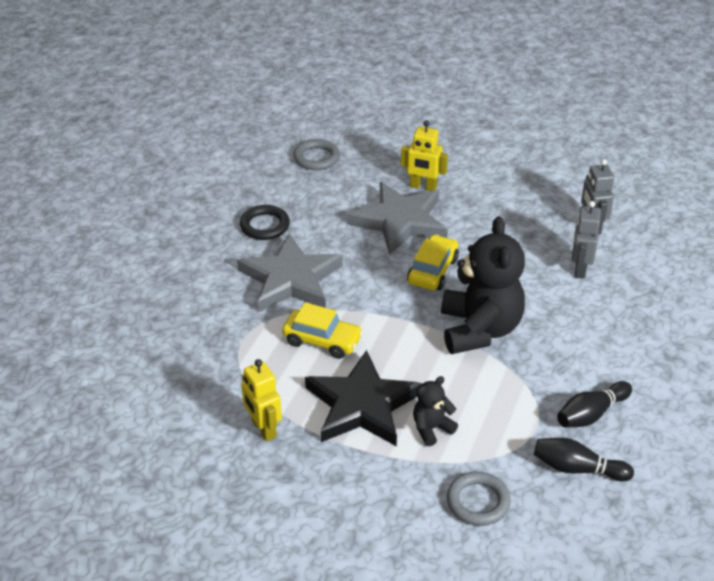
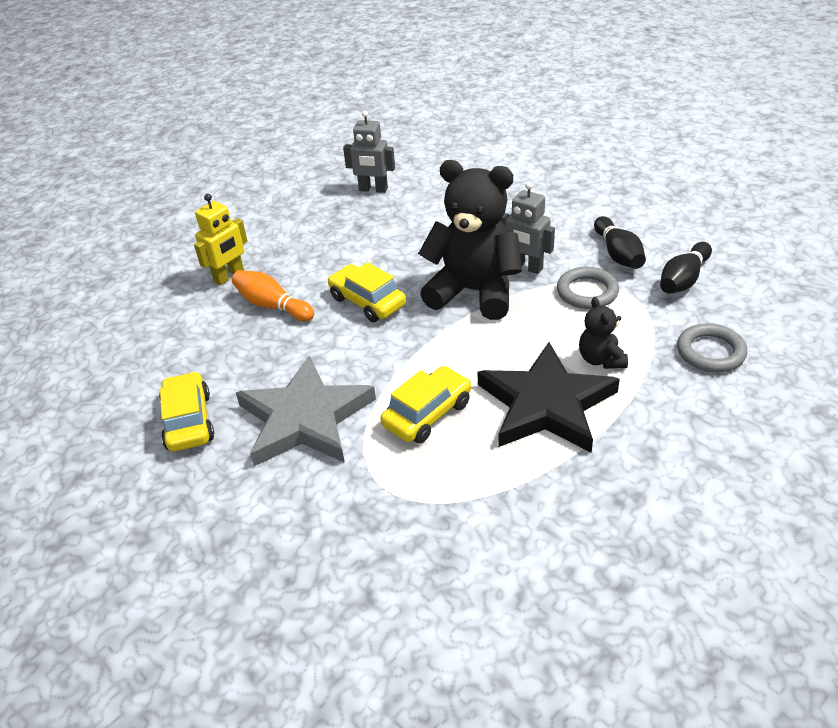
camera: 65 degrees left, 0 degrees up
black ring [240,205,290,240] -> yellow car [159,371,214,452]
yellow robot [241,359,282,442] -> none
grey ring [293,139,340,170] -> grey ring moved to [557,267,619,309]
grey star [348,182,448,256] -> orange bowling pin [232,270,314,321]
grey robot [572,201,601,279] -> grey robot moved to [500,182,555,274]

